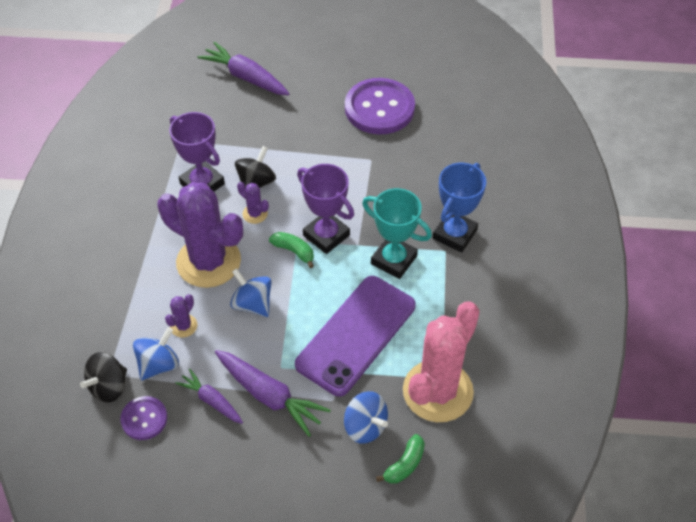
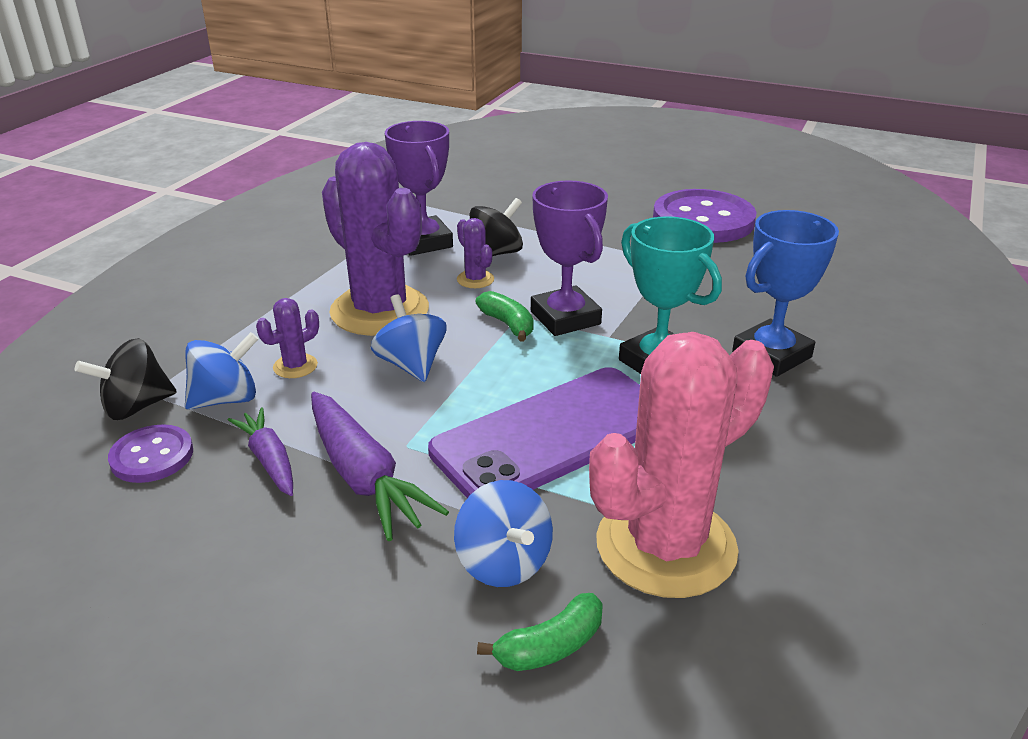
camera: 20 degrees right, 20 degrees down
purple carrot [197,42,289,95] -> none

